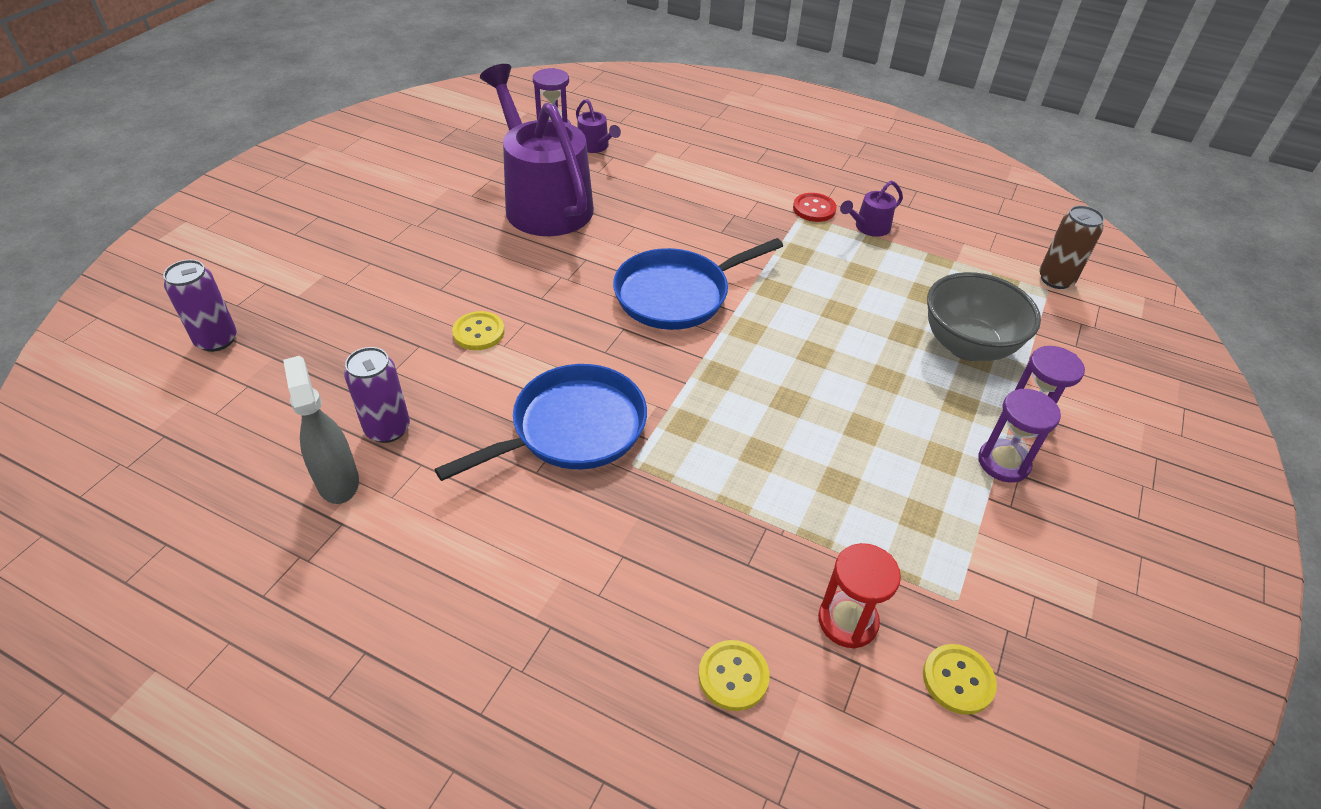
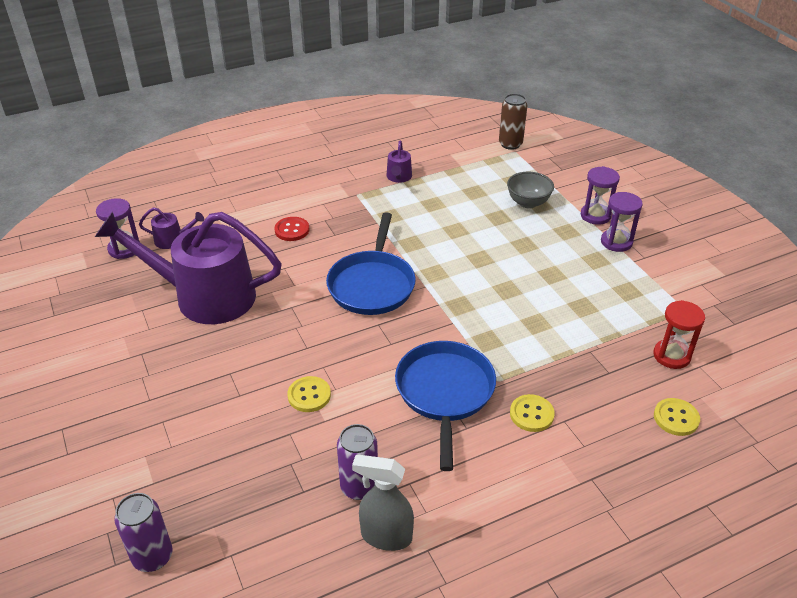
camera: 50 degrees left, 5 degrees down
red button [793,193,837,222] -> red button moved to [274,217,309,241]
yellow button [923,644,997,715] -> yellow button moved to [510,394,555,432]
grey bowl [927,272,1041,361] -> grey bowl [507,171,554,208], size x0.65

